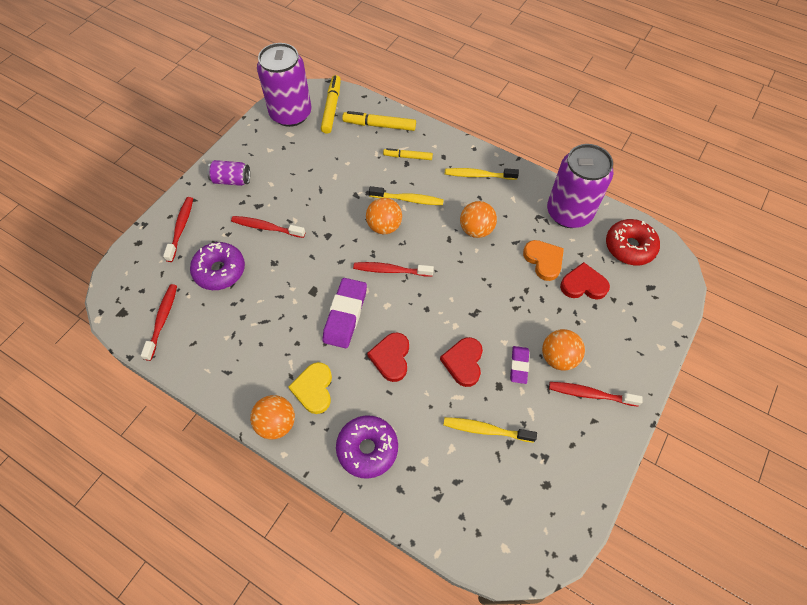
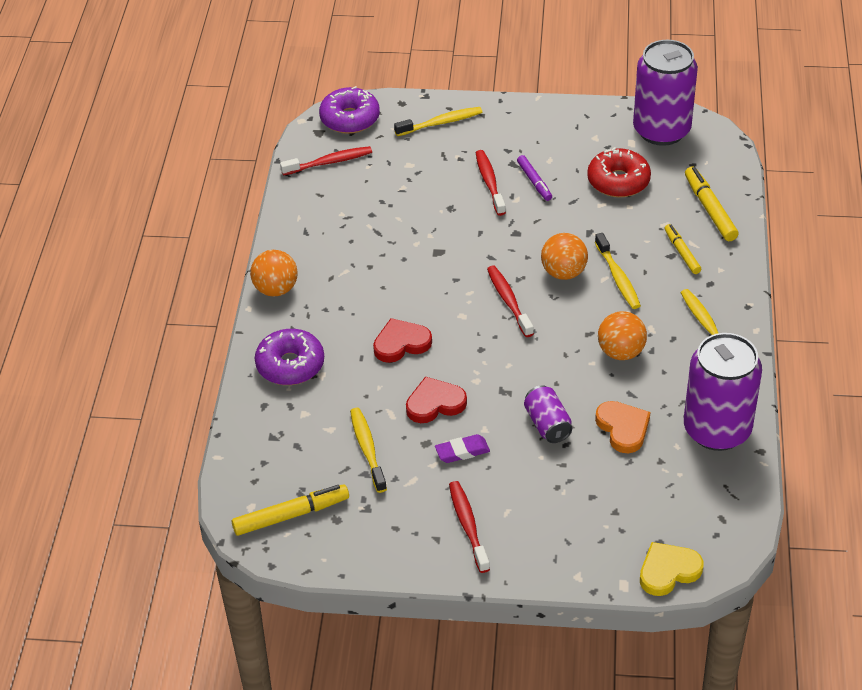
camera: 65 degrees right, 15 degrees down
red toothbrush [163,197,193,262] -> yellow toothbrush [394,107,482,136]
purple donut [190,242,245,290] -> purple donut moved to [319,86,380,134]
purple can [207,160,250,186] -> purple can moved to [524,385,572,443]
yellow heart [288,362,332,414] -> yellow heart moved to [640,542,703,596]
yellow marker [321,75,341,134] -> yellow marker moved to [232,484,349,536]
purple eraser [323,278,367,348] -> none
orange heart [523,240,564,281] -> orange heart turned 60 degrees counterclockwise [595,401,650,453]
orange ball [542,329,585,370] -> none
red heart [560,262,610,300] -> none
red donut [606,219,660,265] -> red donut moved to [587,147,651,197]
none -> purple marker [517,155,552,201]

